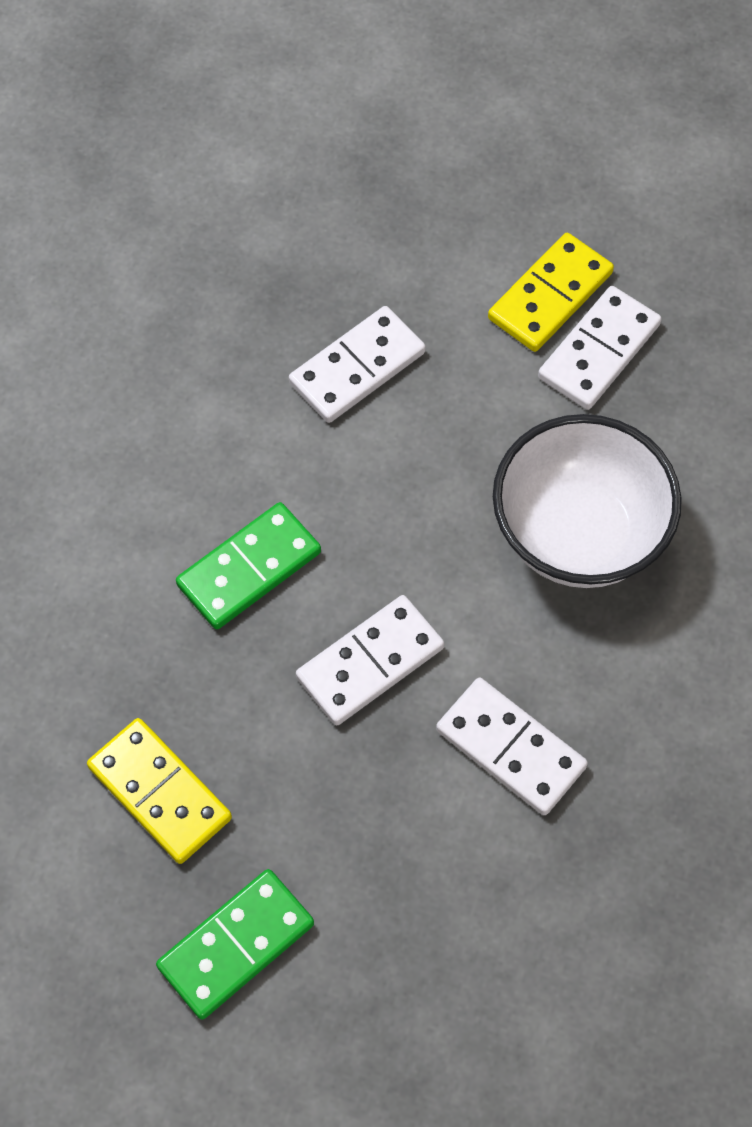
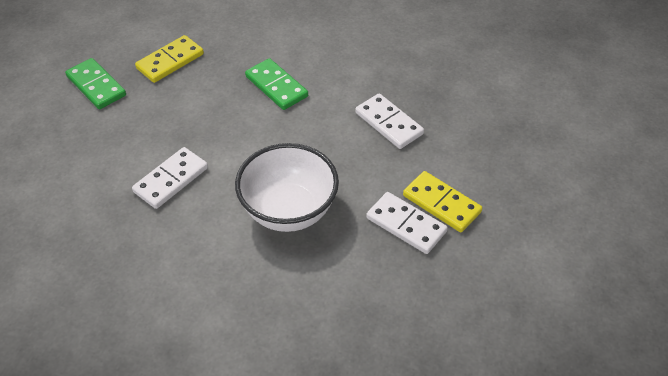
camera: 90 degrees right, 15 degrees down
white domino [296,595,444,726] -> none

